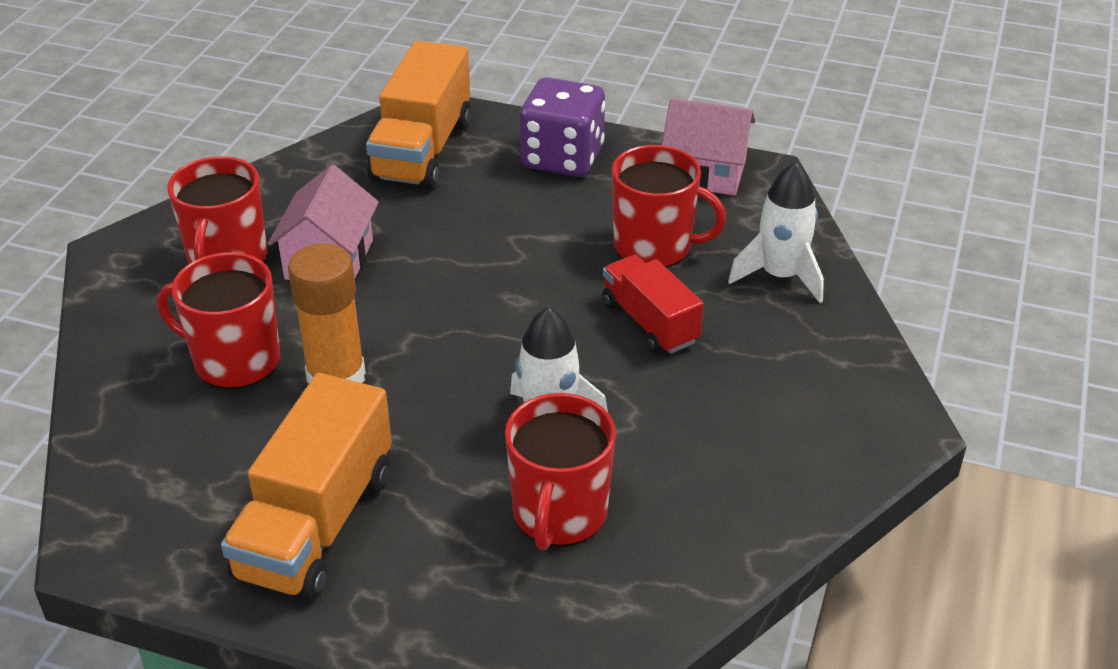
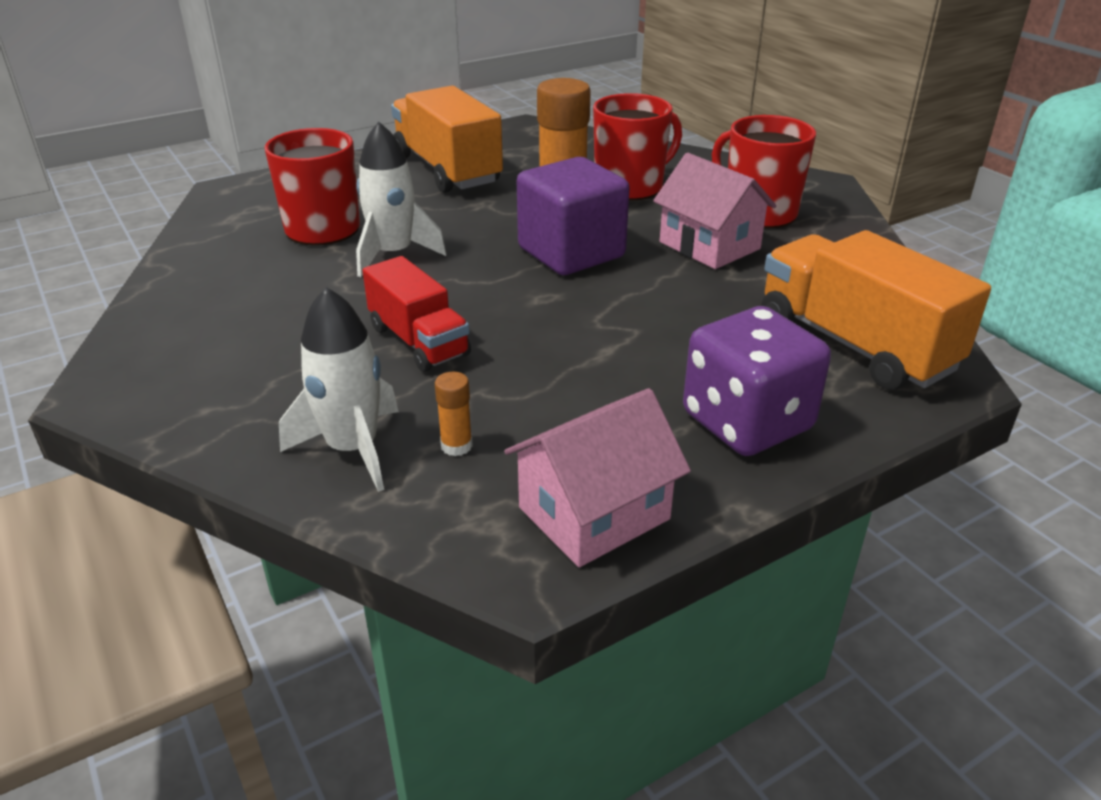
camera: 130 degrees right, 5 degrees down
red truck [602,255,704,354] -> red truck turned 45 degrees clockwise [362,256,471,372]
red mug [612,145,726,268] -> none
none -> orange glue stick [435,372,473,456]
none -> purple cube [517,157,630,275]

